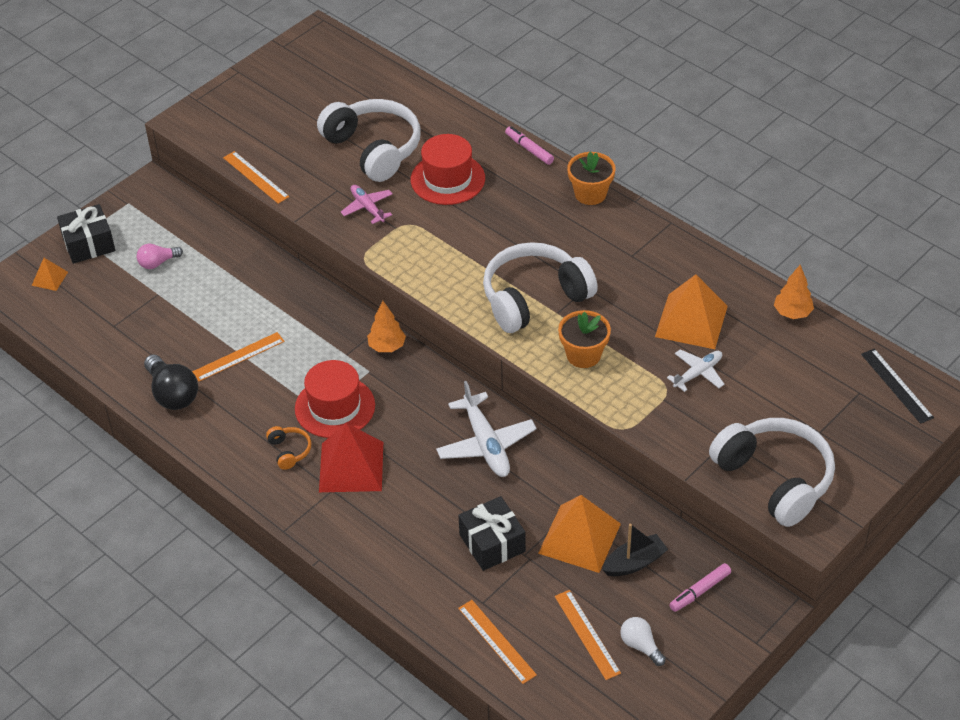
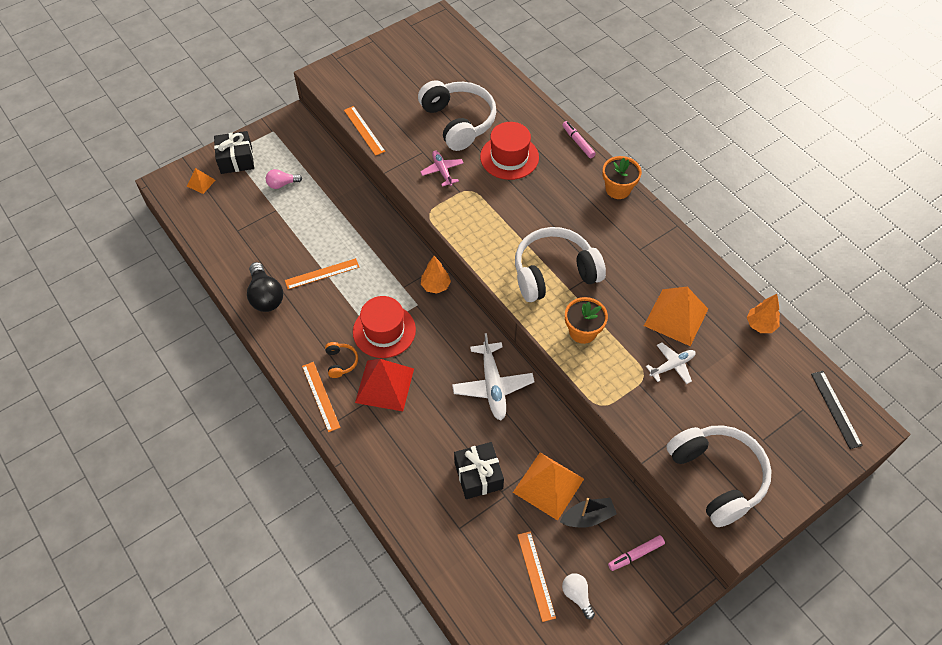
camera: 10 degrees right, 10 degrees up
orange ruler [458,600,537,684] -> orange ruler moved to [302,362,341,432]

